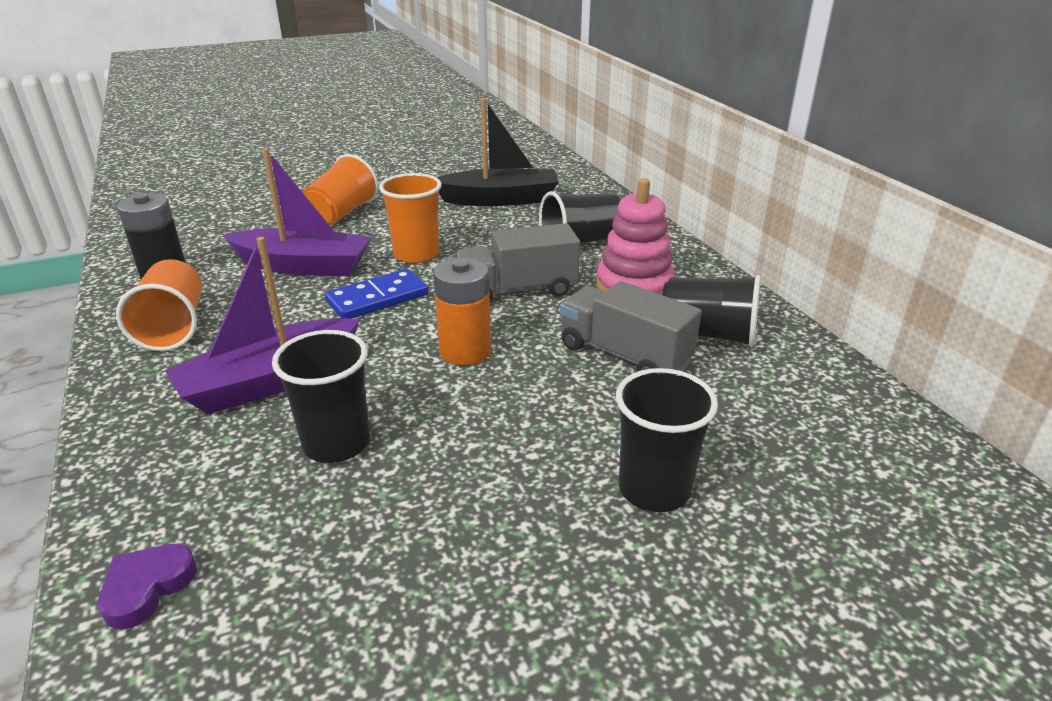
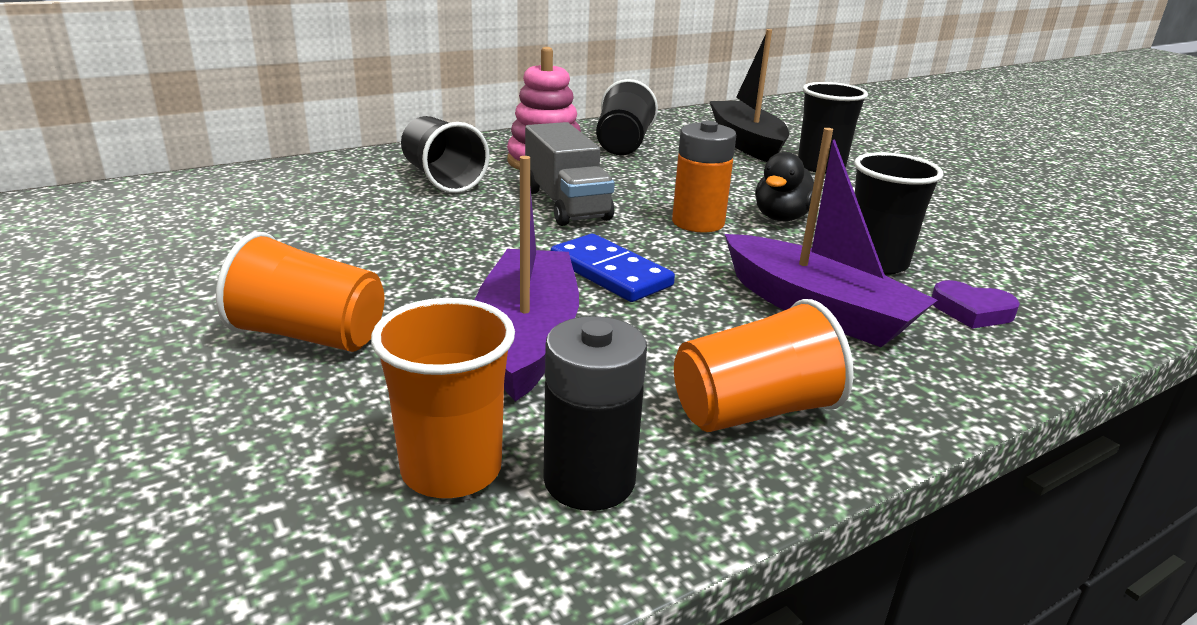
camera: 100 degrees left, 5 degrees down
purple heart [98,544,197,629] -> purple heart moved to [932,280,1020,329]
orange cup [379,173,441,263] -> orange cup moved to [371,298,515,498]
black boat [436,98,559,206] -> black boat moved to [710,29,789,162]
grey truck [560,281,702,372] -> none
none -> black duck [755,152,814,221]

